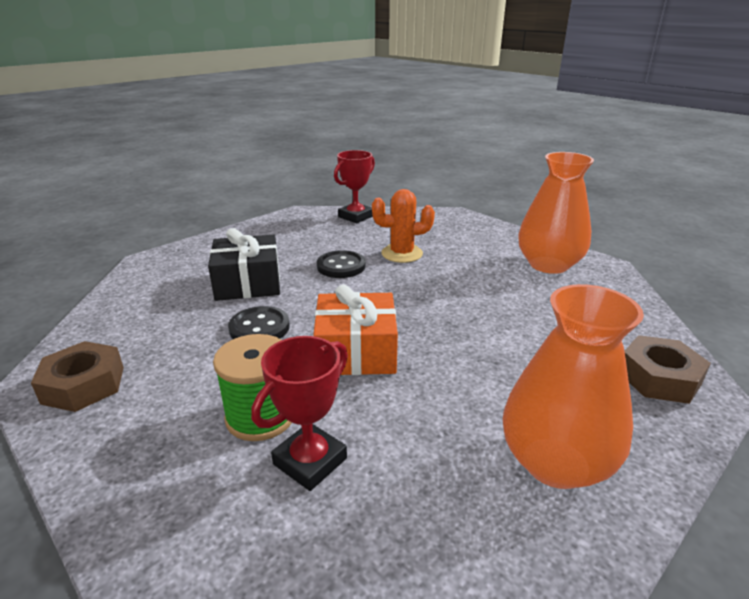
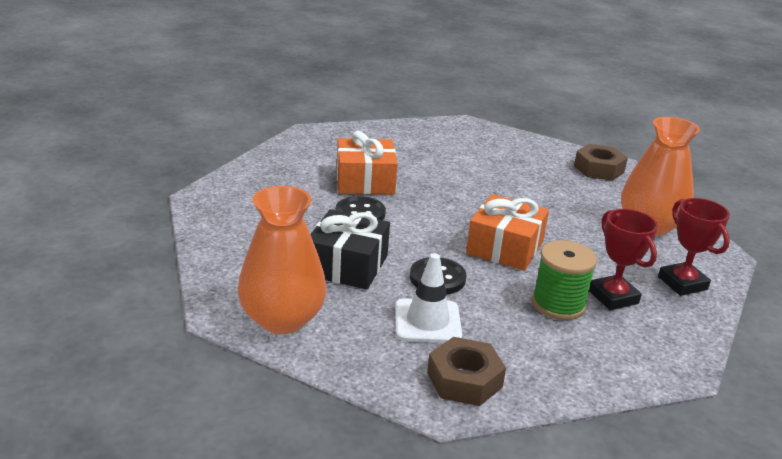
camera: 65 degrees left, 0 degrees up
red trophy [334,150,375,223] -> red trophy moved to [658,198,730,296]
orange cactus [372,189,435,263] -> orange gift [337,131,398,194]
orange vase [518,152,594,274] -> orange vase moved to [238,186,327,334]
none -> white traffic cone [395,253,462,343]

